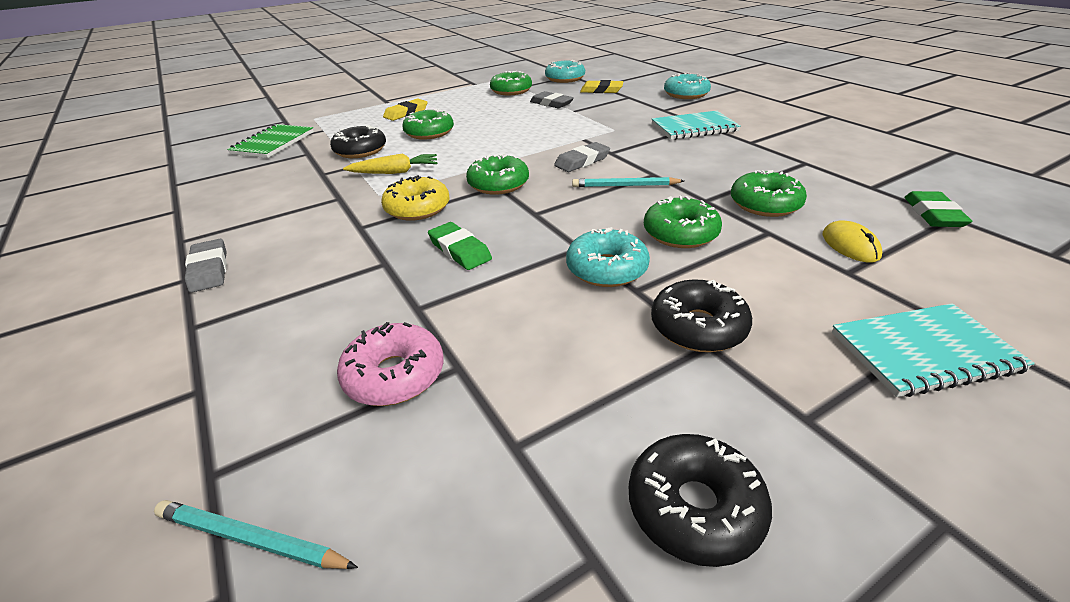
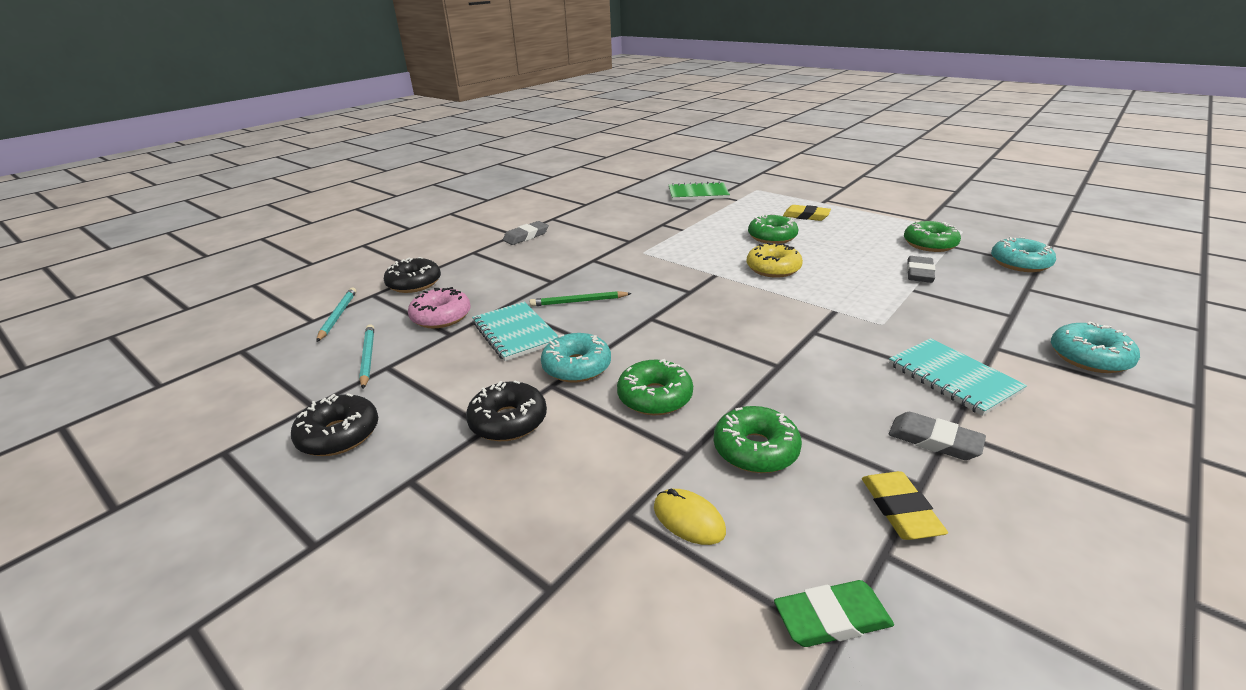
camera: 70 degrees right, 5 degrees down
black donut [330,125,386,158] -> black donut moved to [384,257,441,293]
yellow carrot [343,153,437,174] -> none
yellow donut [381,175,450,221] -> yellow donut moved to [747,242,803,278]
green eraser [428,222,492,270] -> green pencil [530,291,632,307]
green donut [466,153,529,195] -> none
grey eraser [554,142,610,172] -> grey eraser moved to [889,412,986,460]
turquoise pencil [572,177,684,187] -> turquoise pencil moved to [359,324,374,389]
yellow eraser [580,80,624,93] -> yellow eraser moved to [862,471,948,540]
yellow mouse [823,220,882,263] -> yellow mouse turned 75 degrees clockwise [654,489,726,545]
turquoise notebook [832,303,1035,397] -> turquoise notebook moved to [472,302,558,361]

